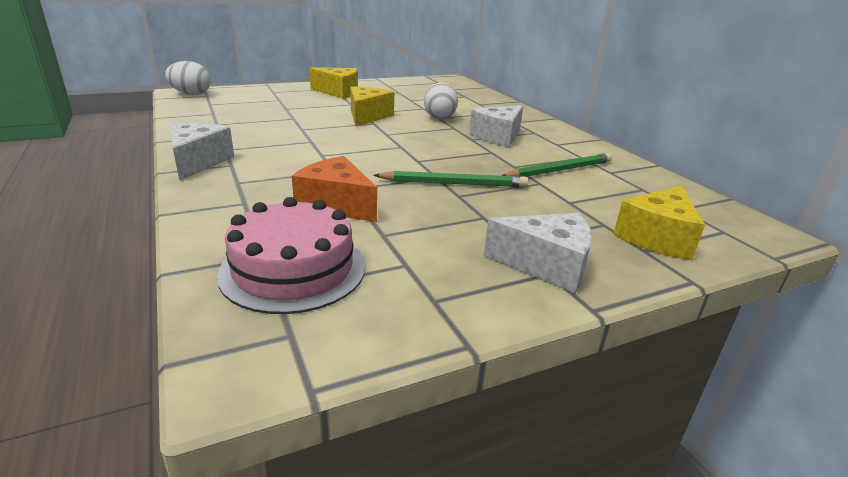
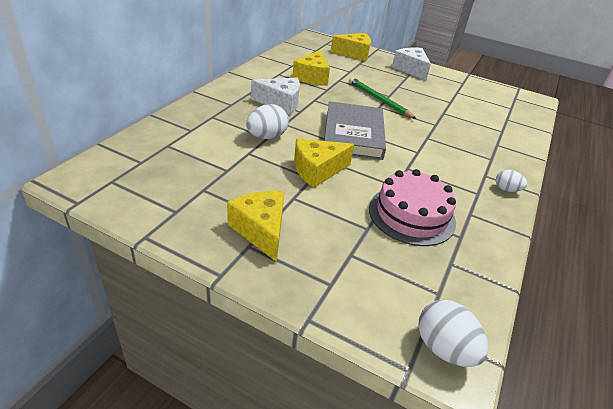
camera: 130 degrees left, 10 degrees up
white cheese [168,123,234,181] -> white egg [496,170,527,192]
pink cake [217,197,365,314] -> pink cake moved to [369,169,456,246]
orange cheese [292,156,377,222] -> none
green pencil [502,153,612,177] -> yellow cheese [292,50,330,86]
none -> grey book [324,101,386,160]

